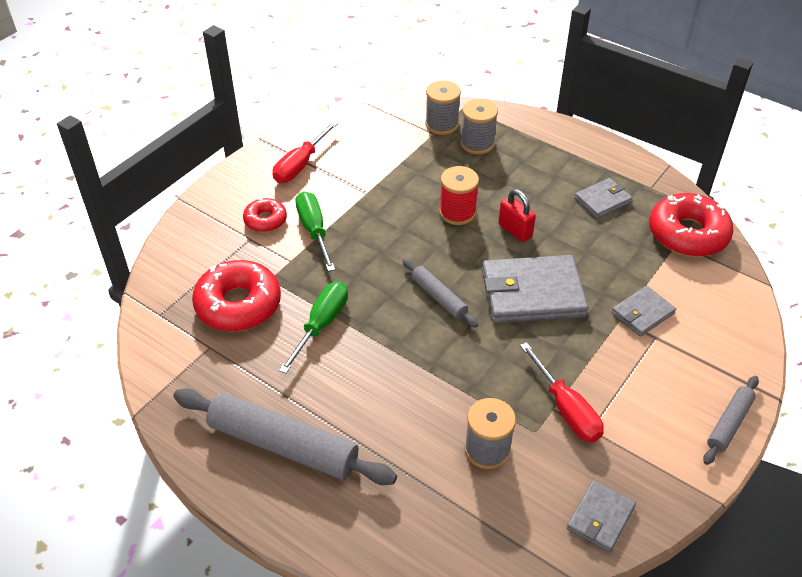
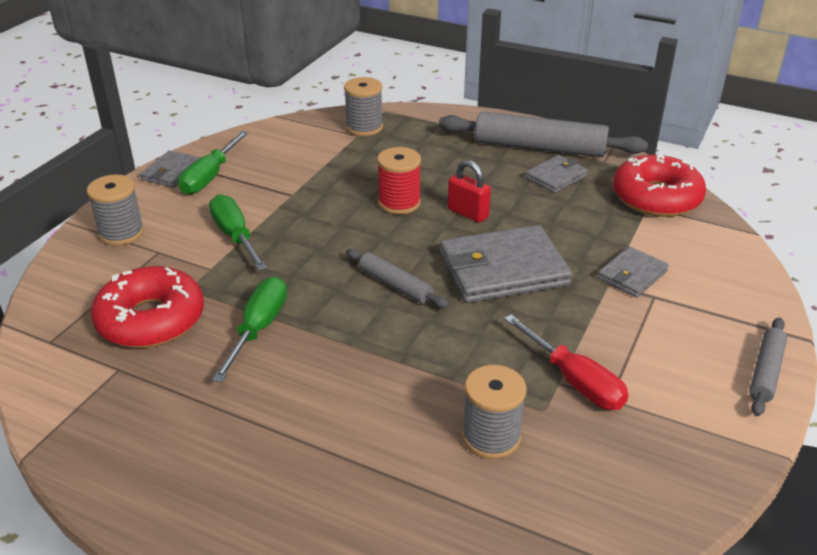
camera: 10 degrees left, 10 degrees down
grey rolling pin [173,388,397,485] -> grey rolling pin moved to [439,111,648,157]
red donut [243,198,287,232] -> none
red screwdriver [273,121,338,183] -> green screwdriver [178,131,248,195]
grey spool [461,99,498,154] -> grey spool moved to [87,175,144,246]
grey wallet [567,480,636,553] -> grey wallet moved to [140,150,200,188]

